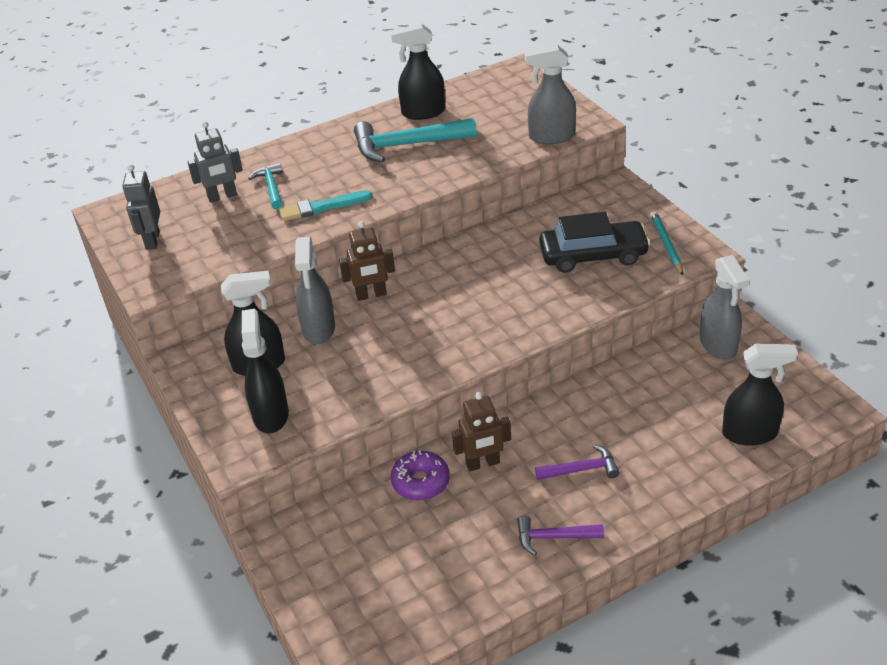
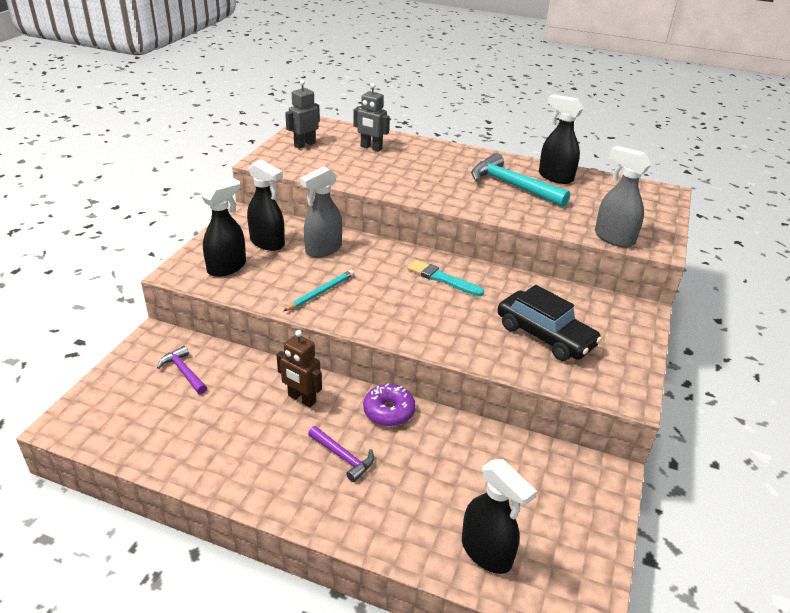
camera: 45 degrees right, 5 degrees down
turquoise hammer [248,163,283,210] -> none
turquoise brush [279,190,373,221] -> turquoise brush moved to [407,260,484,296]
brown robot [339,221,395,301] -> none
purple donut [391,450,450,501] -> purple donut moved to [363,383,415,426]
purple hammer [517,516,604,556] -> purple hammer moved to [157,346,207,394]
turquoise pencil [650,211,683,275] -> turquoise pencil moved to [283,270,355,311]
grey spray bottle [700,255,749,360] -> none

